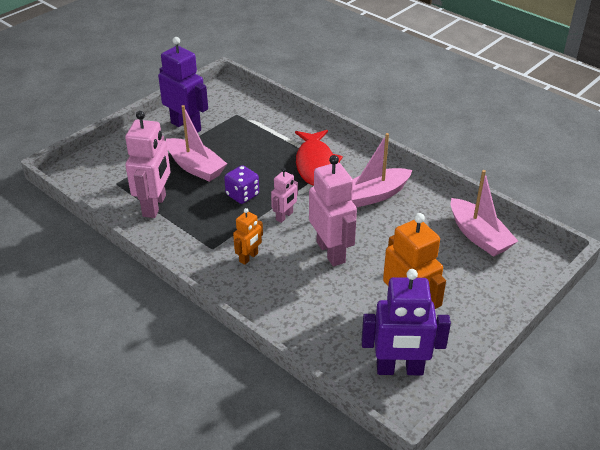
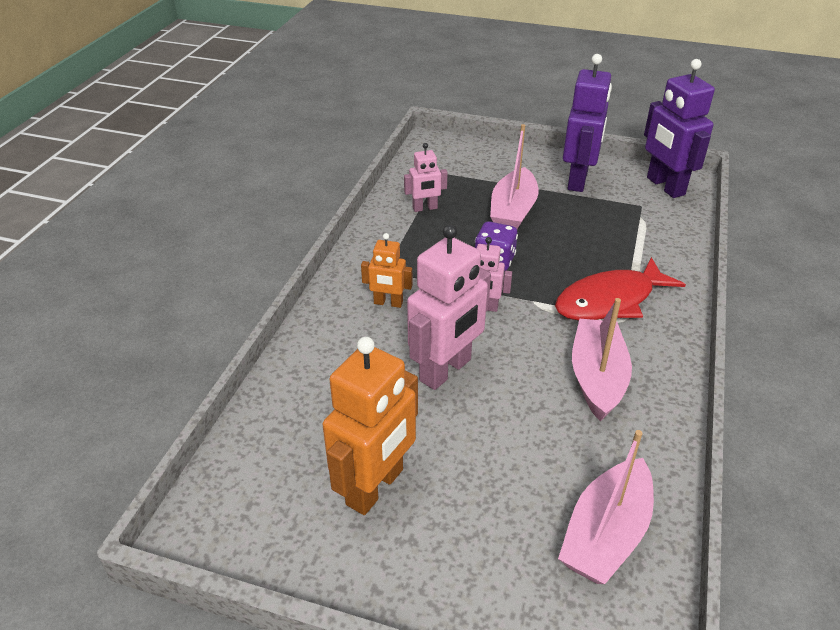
camera: 65 degrees right, 0 degrees up
pink robot [125,111,170,218] -> pink robot [404,143,448,212], size x0.53
pink boat [351,133,412,208] -> pink boat turned 60 degrees clockwise [572,298,632,421]
purple robot [362,269,451,375] -> purple robot moved to [644,59,715,198]

